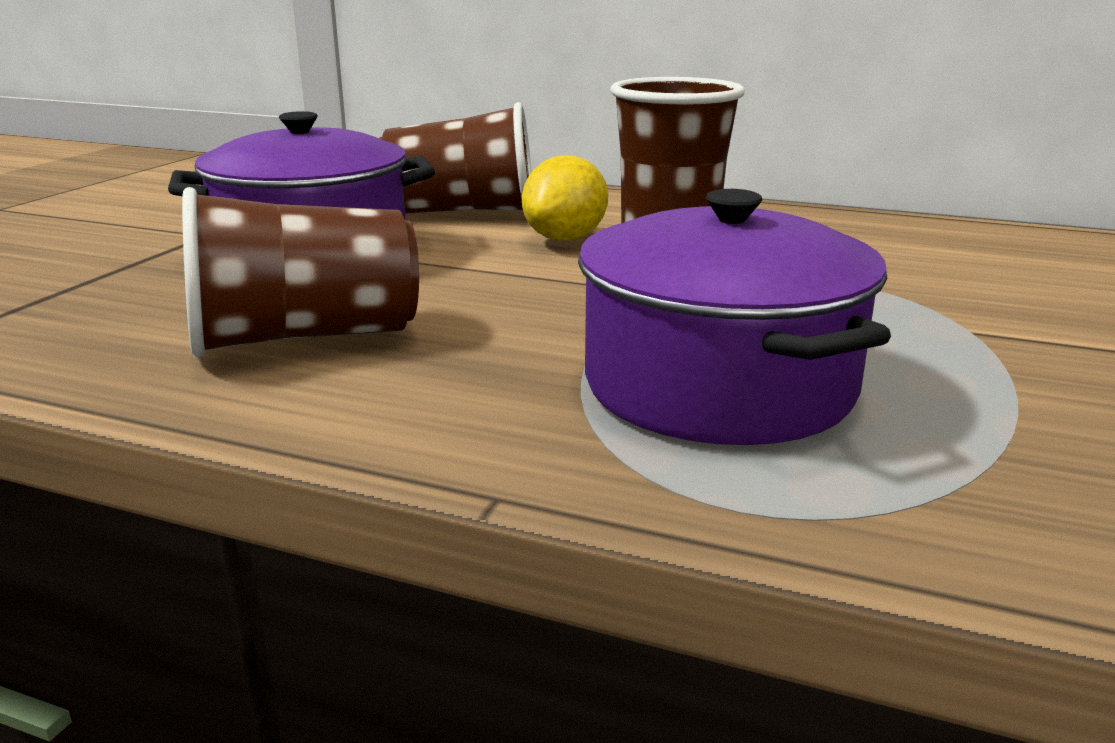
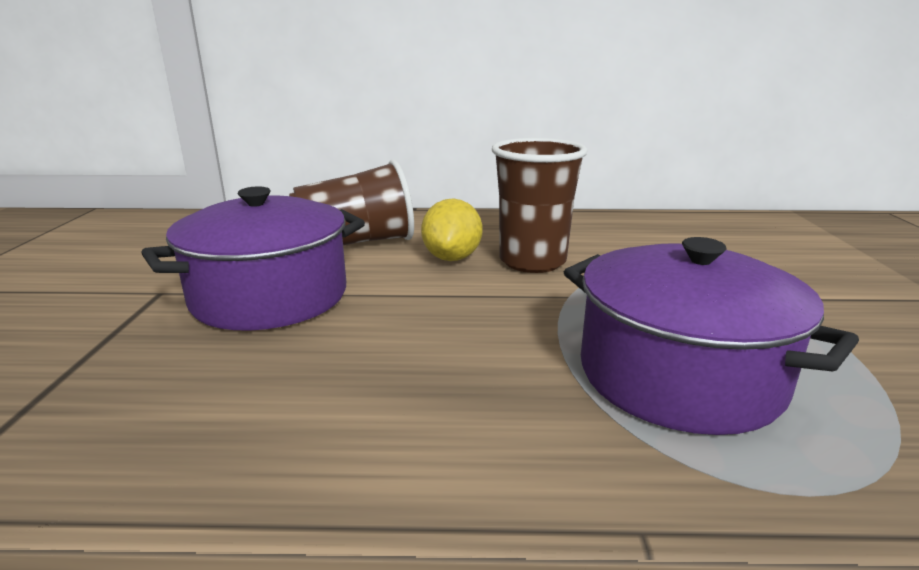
camera: 20 degrees left, 0 degrees up
brown cup [182,187,419,357] -> none

